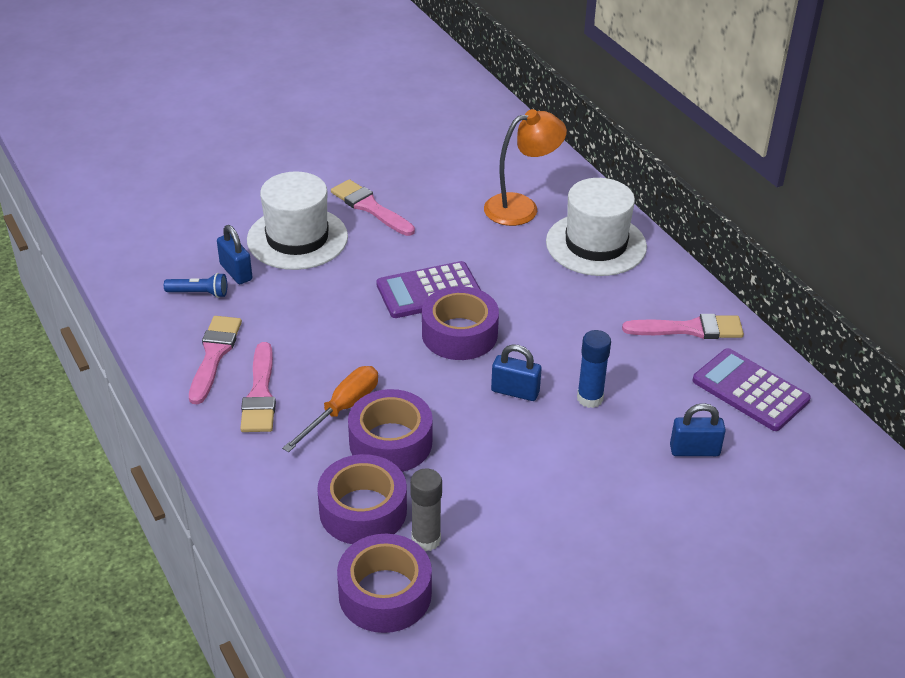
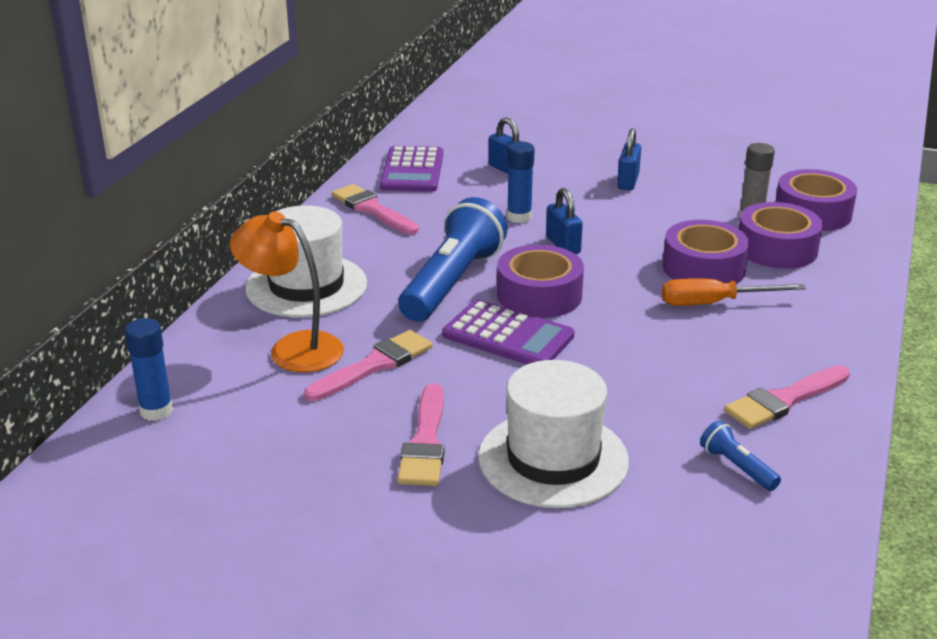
camera: 130 degrees left, 10 degrees down
blue padlock [217,225,252,284] -> blue padlock moved to [617,128,641,190]
pink brush [240,342,276,432] -> pink brush moved to [304,330,432,401]
none -> blue glue stick [125,318,173,421]
none -> blue flashlight [398,197,507,322]

